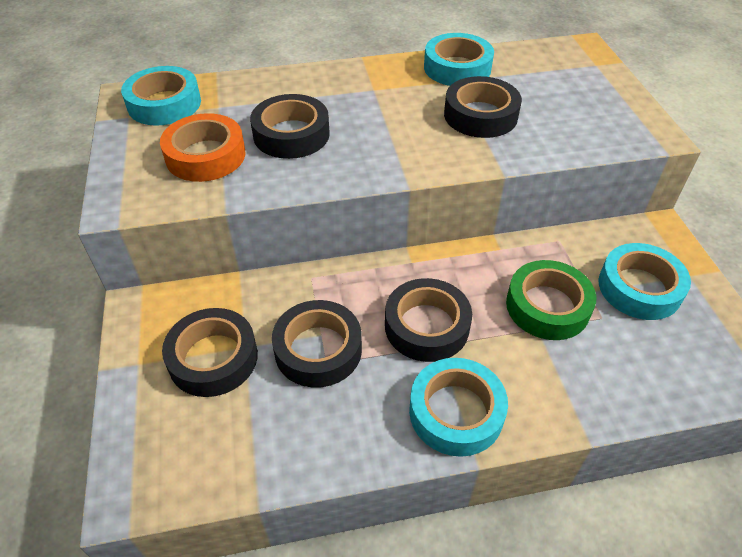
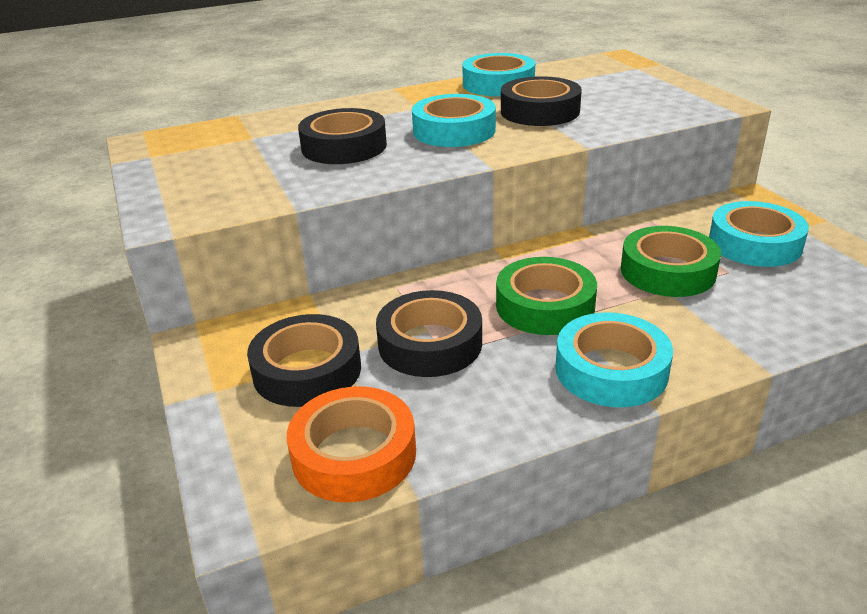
camera: 10 degrees left, 15 degrees down
turquoise tape [121,66,201,126] -> turquoise tape moved to [412,94,496,147]
orange tape [160,113,245,182] -> orange tape moved to [287,387,416,502]
black tape [385,278,472,362] -> green tape [496,257,597,335]

